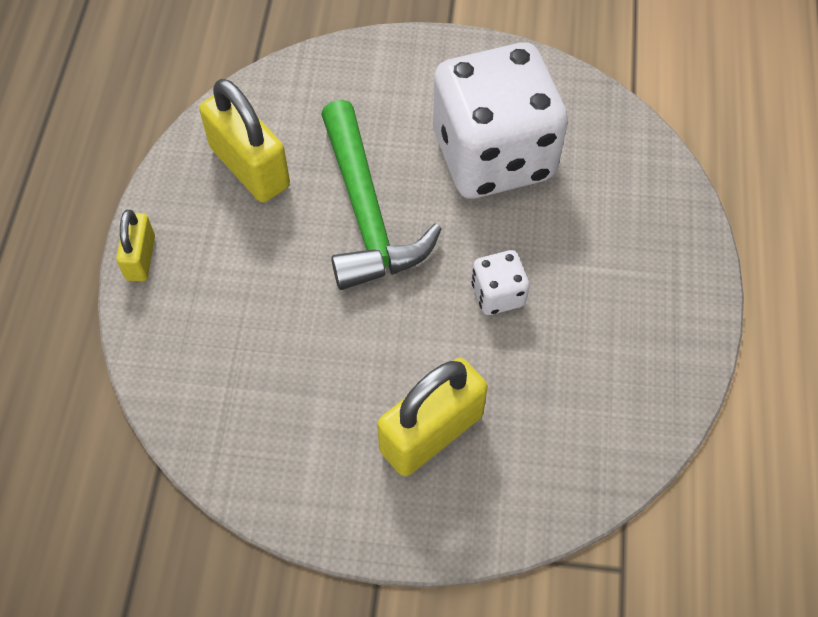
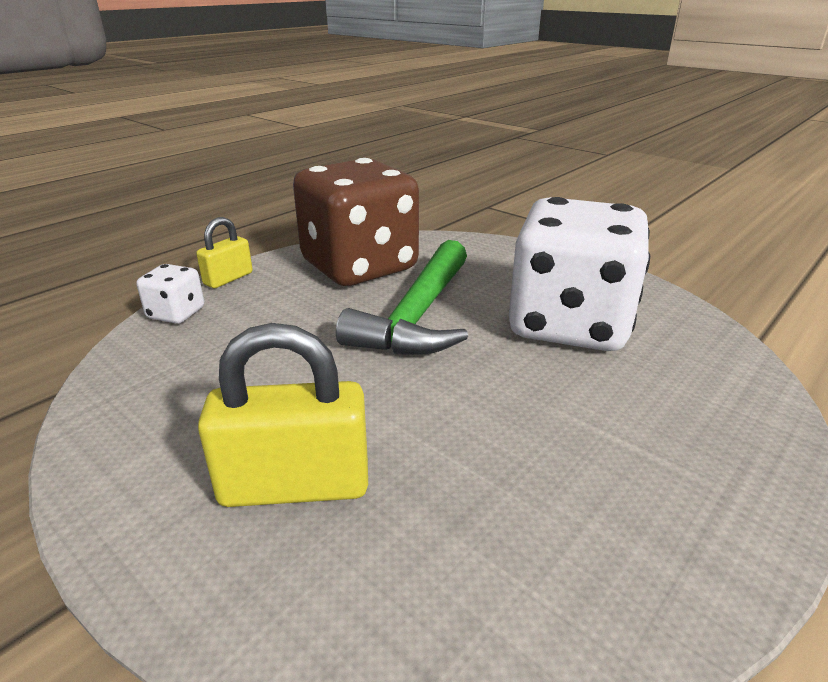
camera: 35 degrees right, 30 degrees down
yellow padlock [199,79,290,202] -> brown dice [293,158,419,286]
white dice [471,250,529,315] -> white dice moved to [137,264,204,324]

